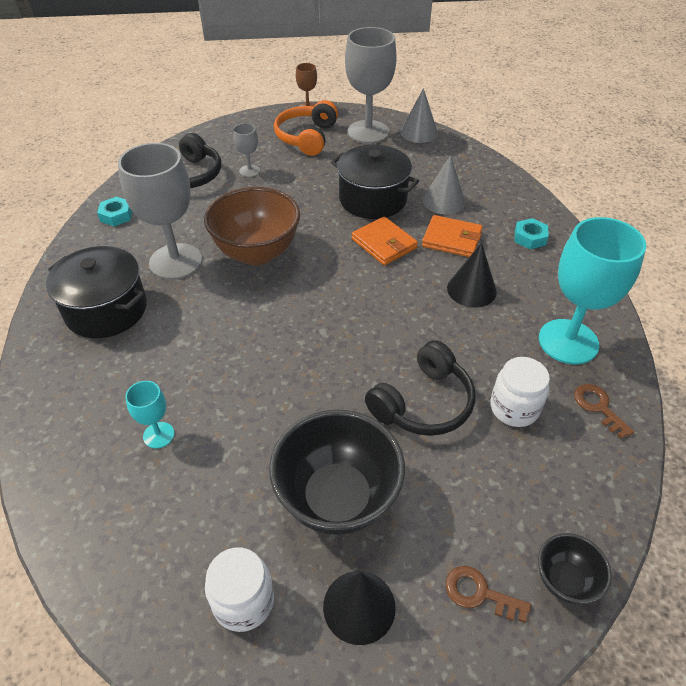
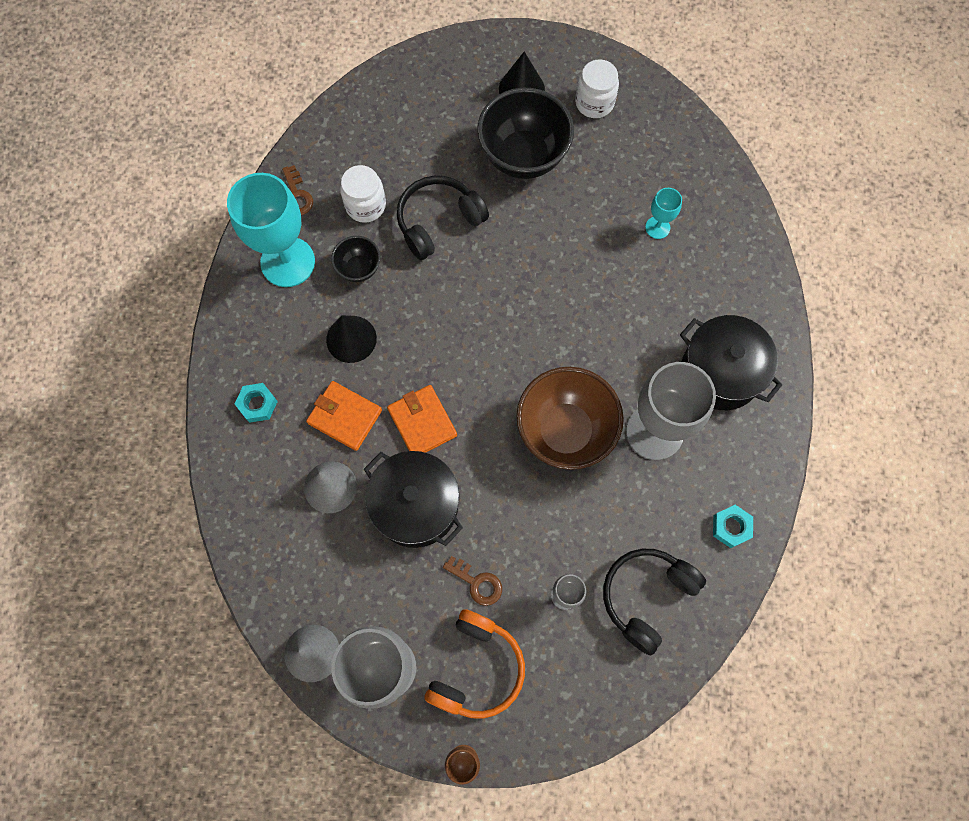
camera: 170 degrees left, 25 degrees up
brown key [445,566,531,623] -> brown key moved to [443,556,502,606]
black bowl [538,533,612,604] -> black bowl moved to [331,236,380,282]

